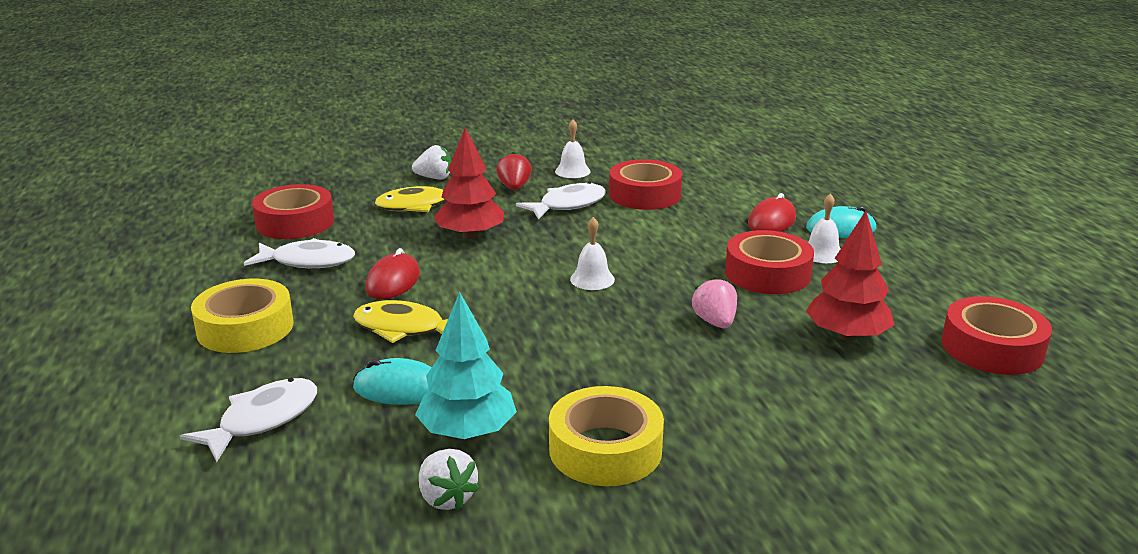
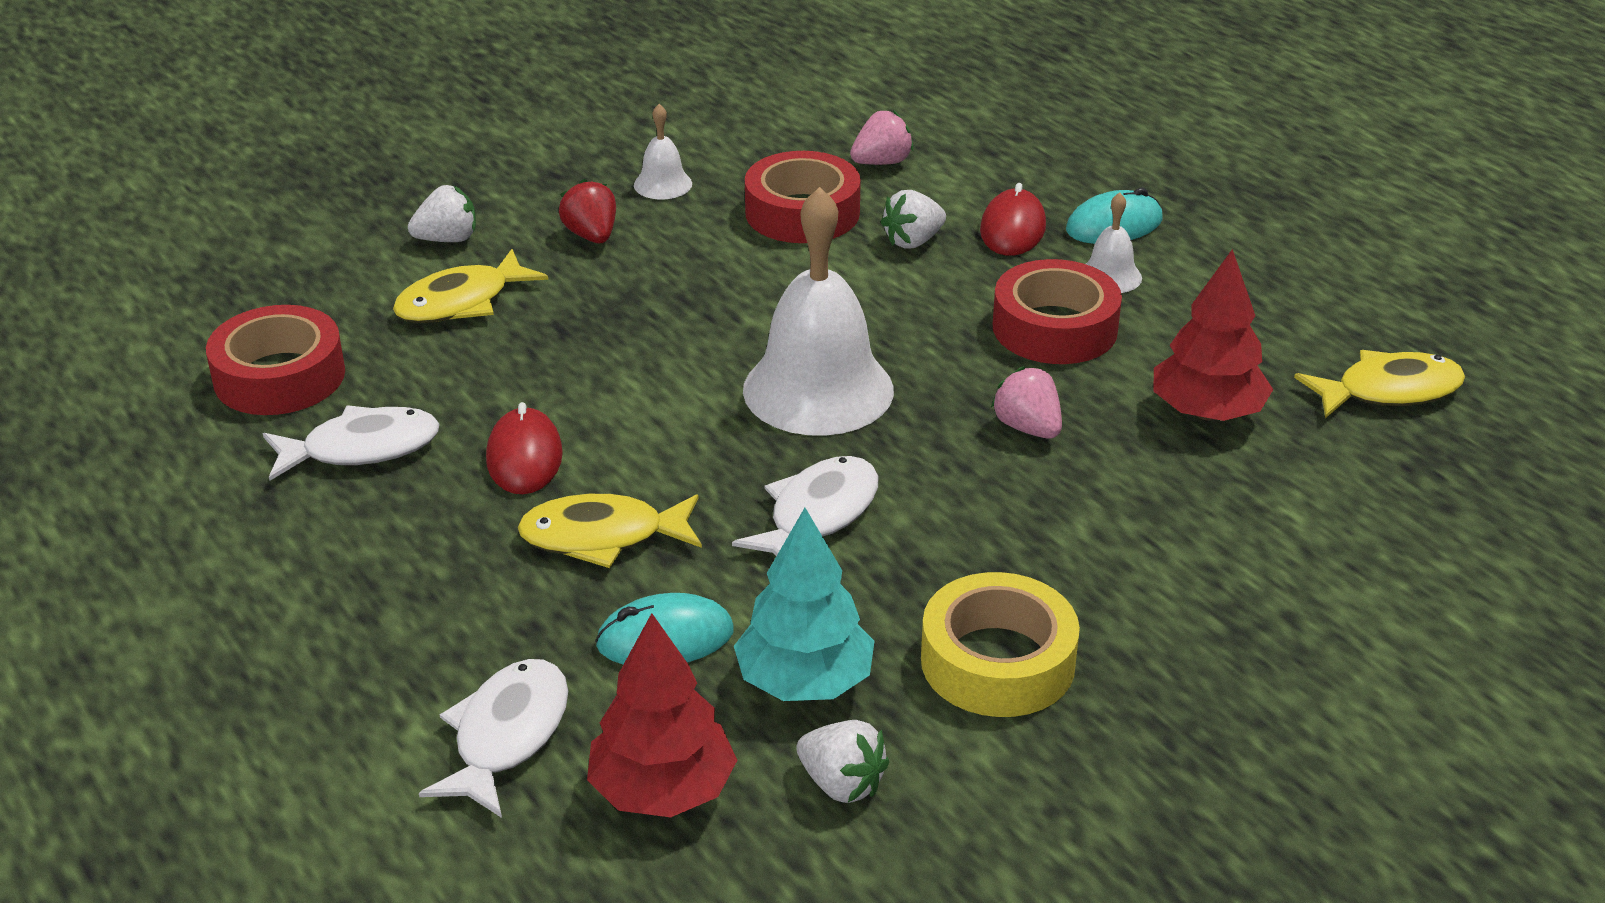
camera: 20 degrees left, 10 degrees up
yellow tape [191,279,293,353] -> none
red tree [434,128,504,239] -> red tree moved to [587,613,737,817]
white fish [516,182,606,220] -> white fish moved to [732,456,878,556]
white bell [570,217,615,290] -> white bell [743,187,894,436], size x2.22
red tape [942,296,1052,375] -> yellow fish [1294,350,1465,418]
none -> pink strawberry [850,110,914,165]
none -> white strawberry [881,190,946,249]

